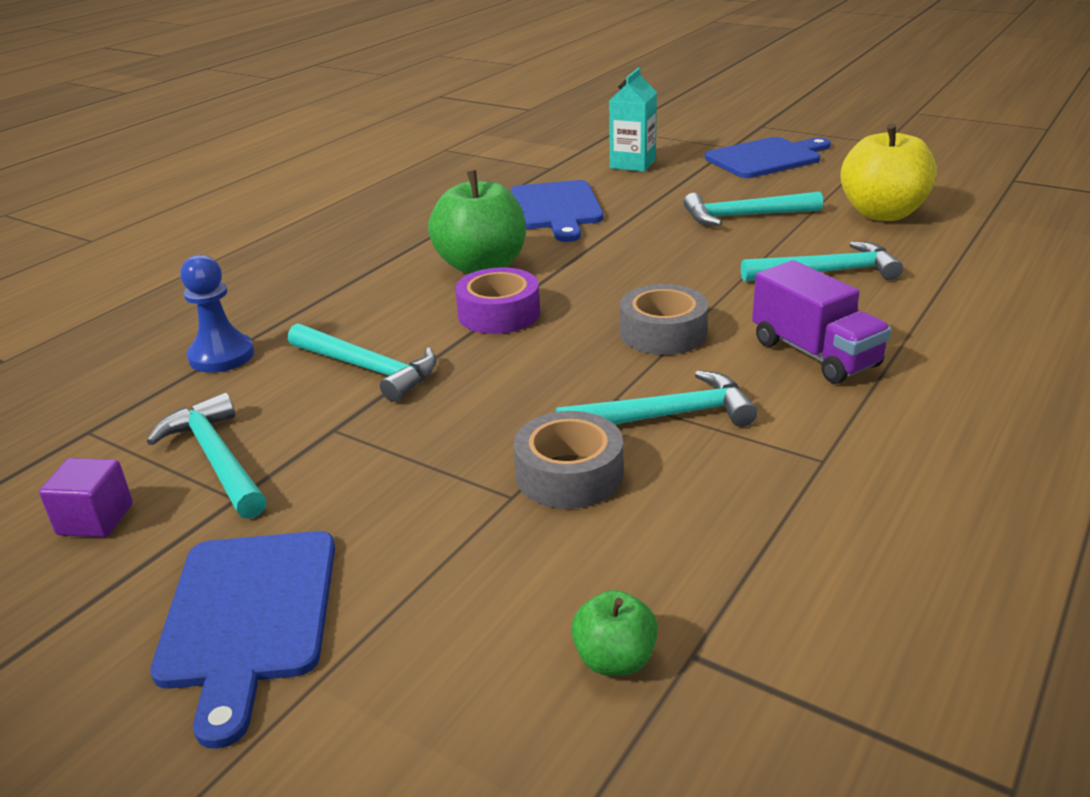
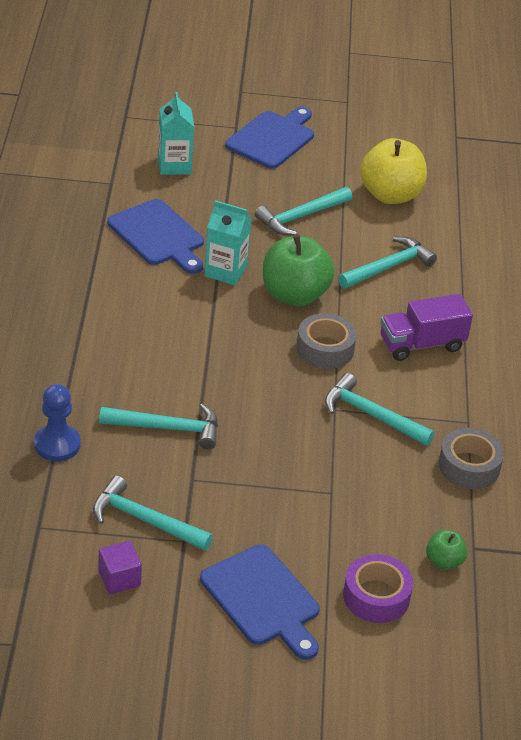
camera: 35 degrees left, 10 degrees up
green apple [428,170,526,274] -> green apple moved to [263,234,335,306]
purple tape [455,267,540,334] -> purple tape moved to [343,554,413,623]
grey tape [514,411,623,509] -> grey tape moved to [439,428,504,489]
turquoise hammer [556,370,758,427] -> turquoise hammer turned 105 degrees counterclockwise [325,373,435,446]
purple truck [752,260,892,384] -> purple truck turned 135 degrees clockwise [381,294,473,361]
none -> turquoise carton [204,200,251,285]

